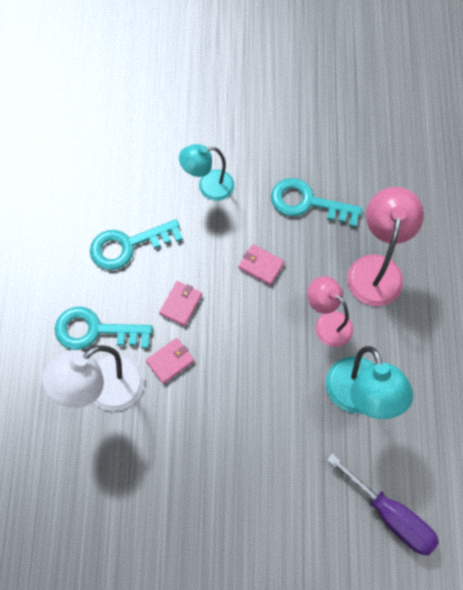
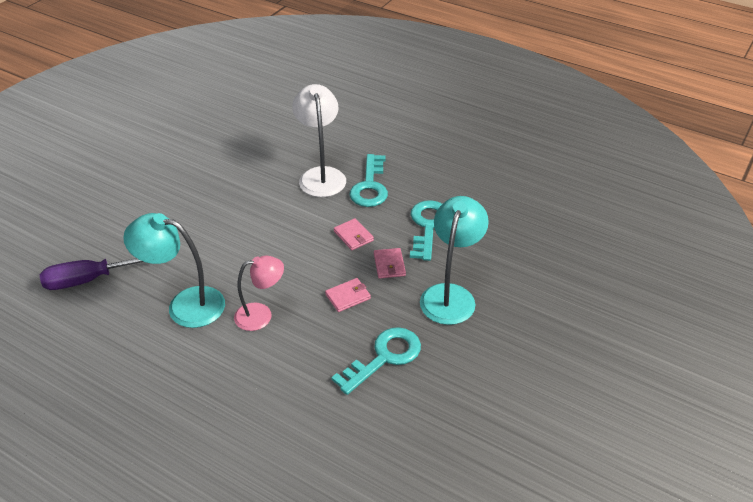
camera: 120 degrees right, 25 degrees down
turquoise key [55,307,153,350] -> turquoise key turned 150 degrees clockwise [349,154,388,207]
pink wallet [146,338,194,384] -> pink wallet moved to [374,248,406,279]
turquoise lamp [179,144,234,201] -> turquoise lamp [420,196,489,325], size x1.51
pink lamp [347,187,424,306] -> none

